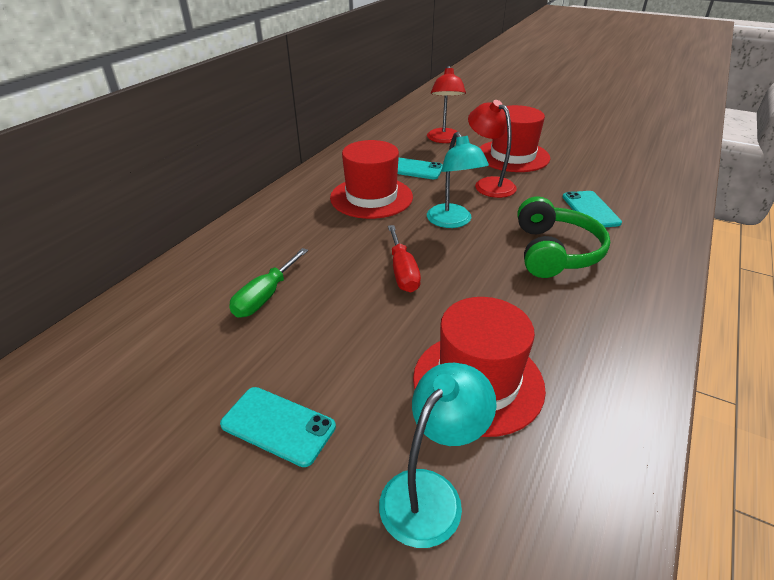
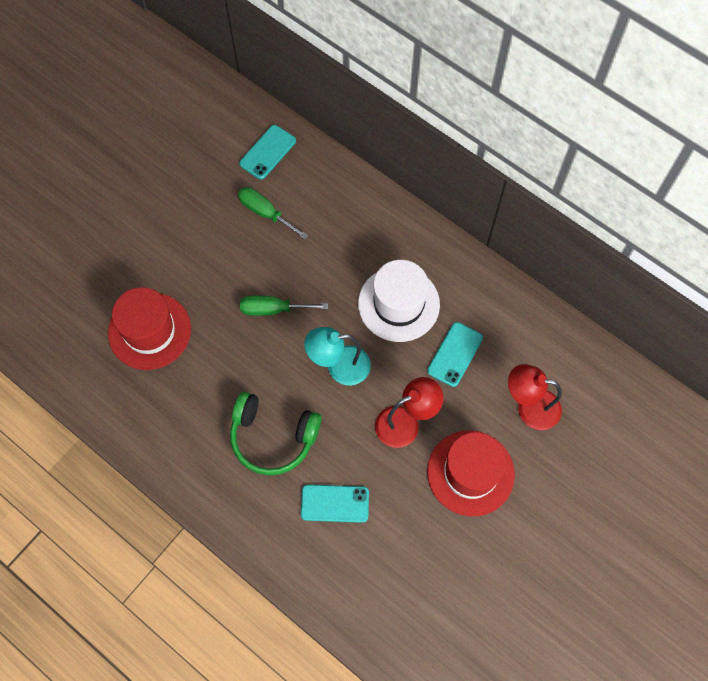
camera: 100 degrees right, 30 degrees up
turquoise phone [220,387,336,467] -> turquoise phone moved to [239,125,296,180]
red hat [330,140,413,219] -> white hat [358,260,440,342]
turquoise lamp [379,363,497,548] -> none
red screwdriver [388,225,421,292] -> green screwdriver [240,296,328,316]

